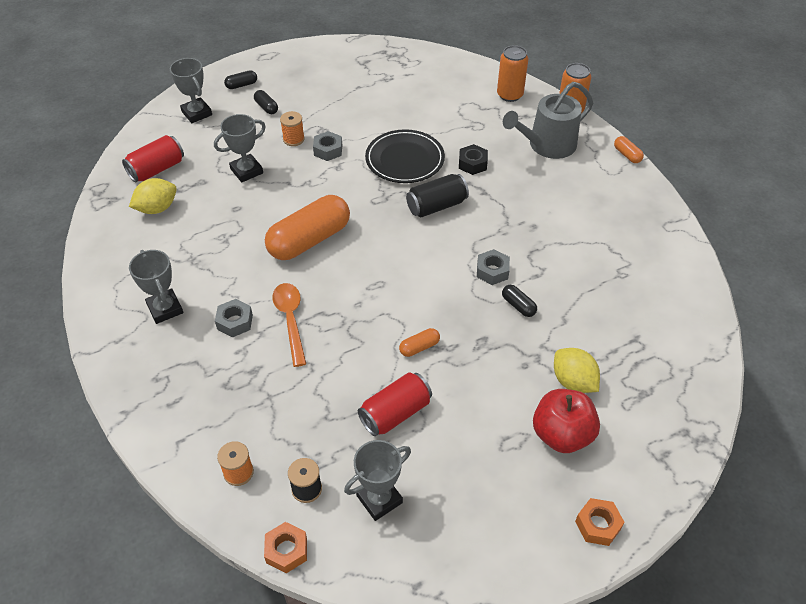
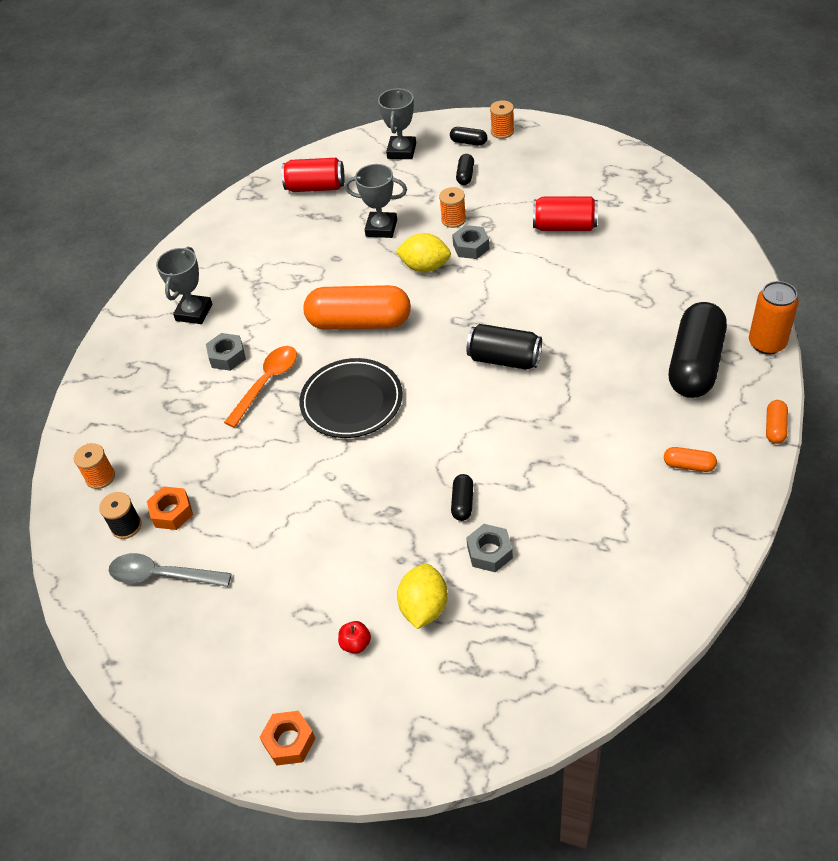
camera: 50 degrees right, 0 degrees up
yellow lemon [129,178,177,214] -> yellow lemon moved to [395,233,451,272]
orange nut [264,522,307,573] -> orange nut moved to [147,486,193,530]
grey trophy [344,440,411,521] -> grey spoon [109,553,232,587]
red can [358,372,432,436] -> red can moved to [533,196,598,231]
black plate [365,129,445,183] -> black plate moved to [299,358,403,438]
orange capsule [399,328,440,357] -> orange capsule moved to [664,447,717,472]
black nut [459,144,488,175] -> none
grey nut [477,249,510,285] -> grey nut moved to [466,524,513,572]
orange can [497,45,528,102] -> none
grey watering can [503,82,593,159] -> black capsule [669,302,727,398]
red apple [533,389,600,453] -> red apple [338,621,371,654], size x0.43
none -> orange spool [490,100,514,139]

